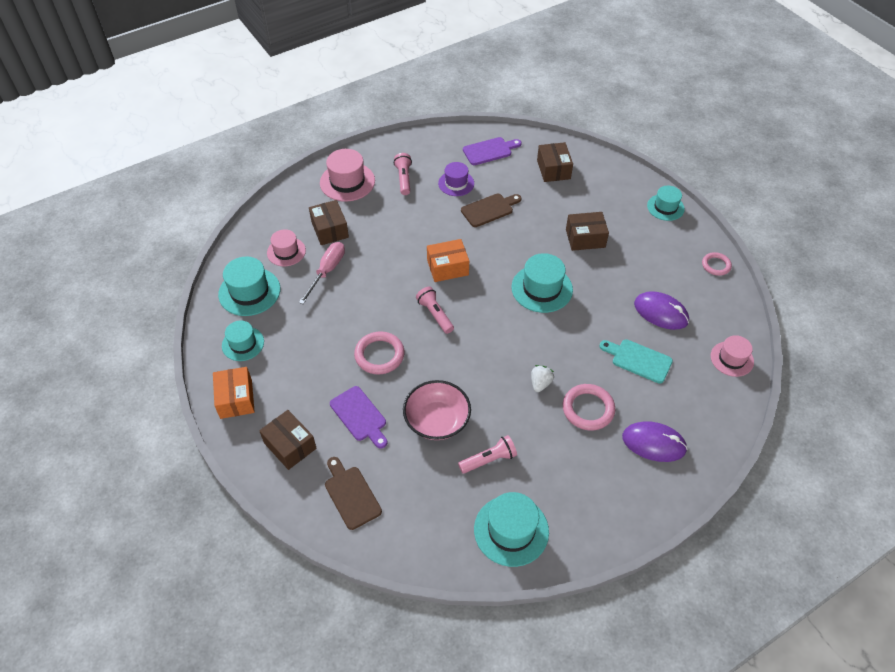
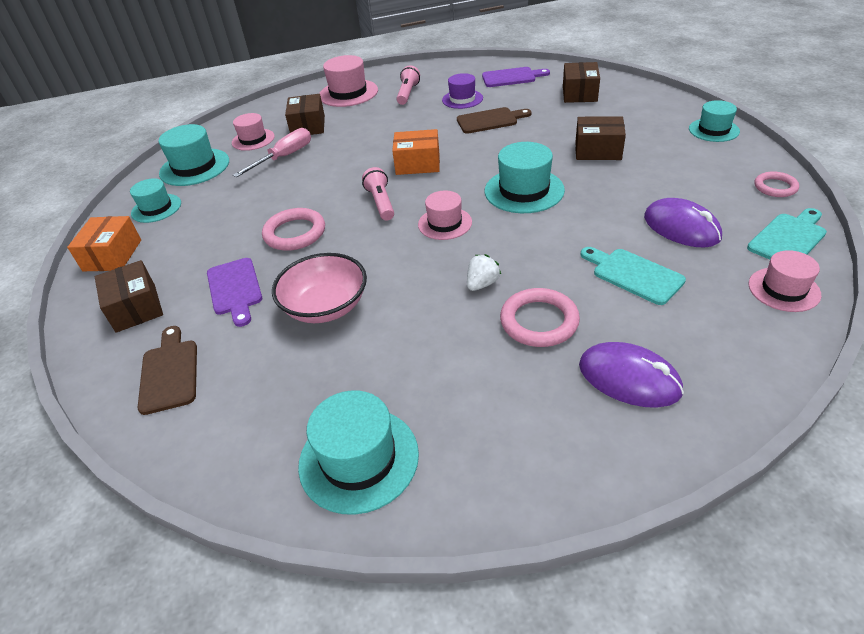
camera: 20 degrees right, 10 degrees down
pink flashlight [458,435,517,474] -> none
none -> pink hat [418,191,472,240]
none -> turquoise cutting board [747,208,827,260]

